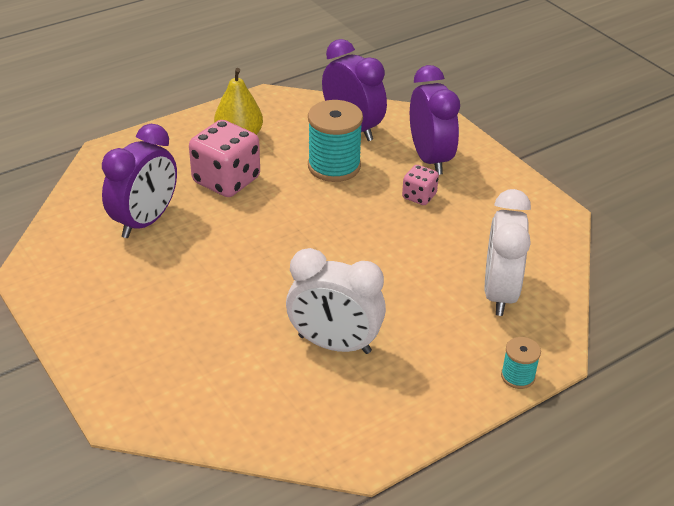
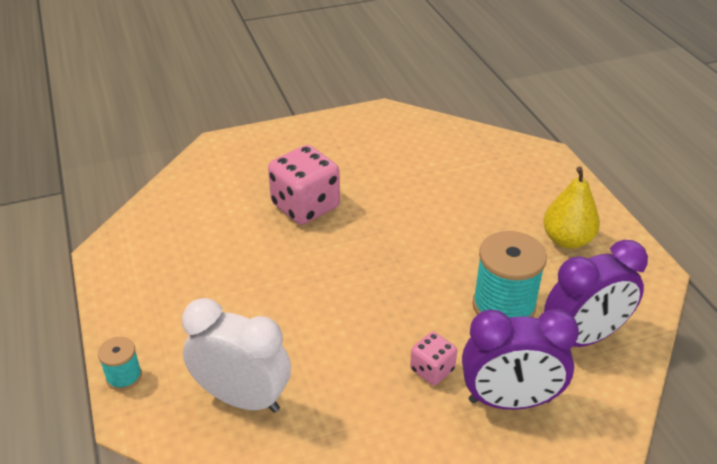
camera: 105 degrees right, 0 degrees up
purple clock [102,124,177,238] -> none
pink dice [189,120,260,197] -> pink dice moved to [268,145,340,225]
white clock [286,248,386,354] -> none

